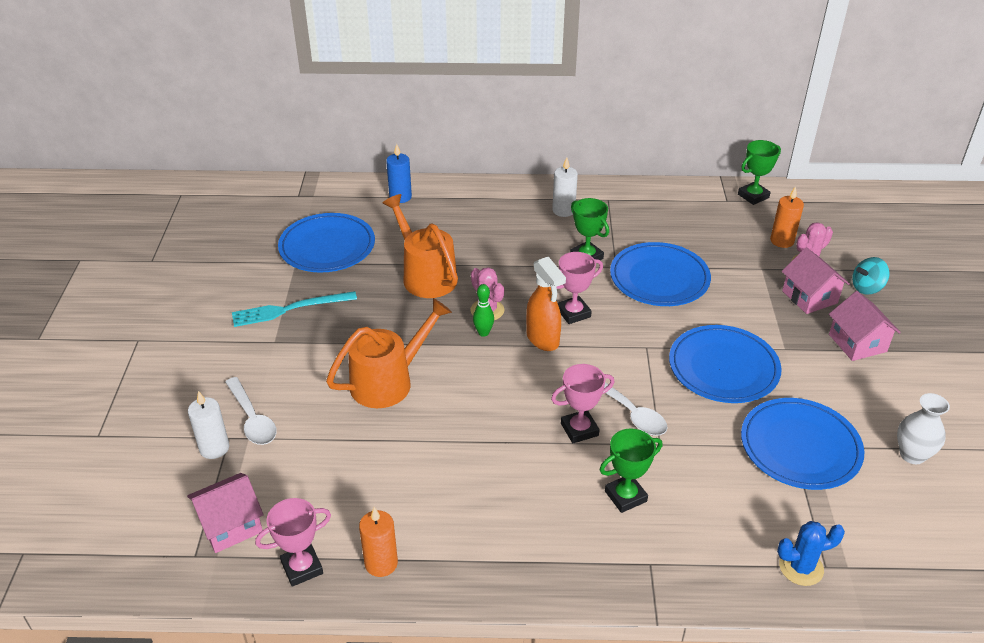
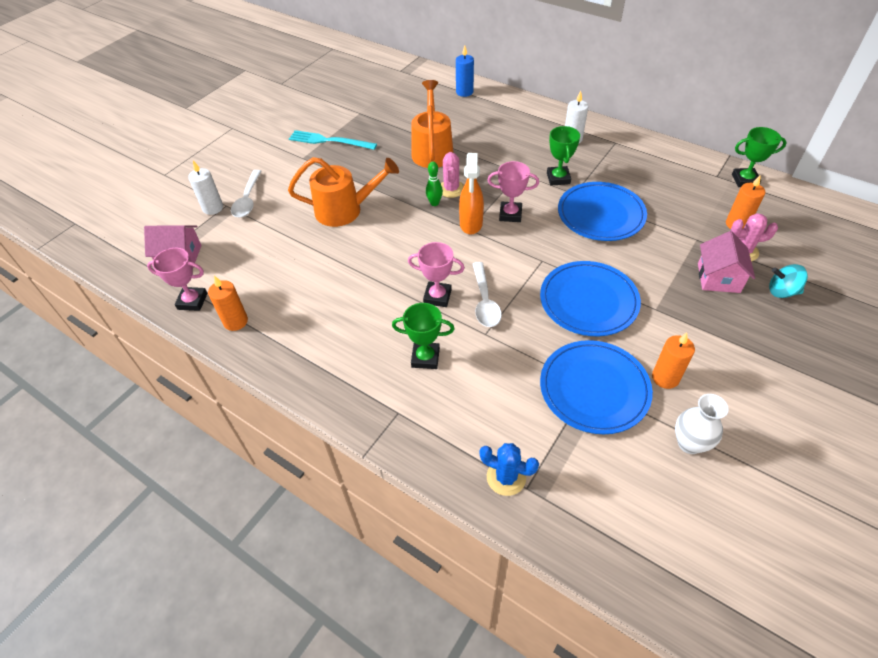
camera: 35 degrees right, 10 degrees up
blue plate [278,213,375,273] -> none
pink house [829,291,901,361] -> none
none -> orange candle [652,333,695,389]

